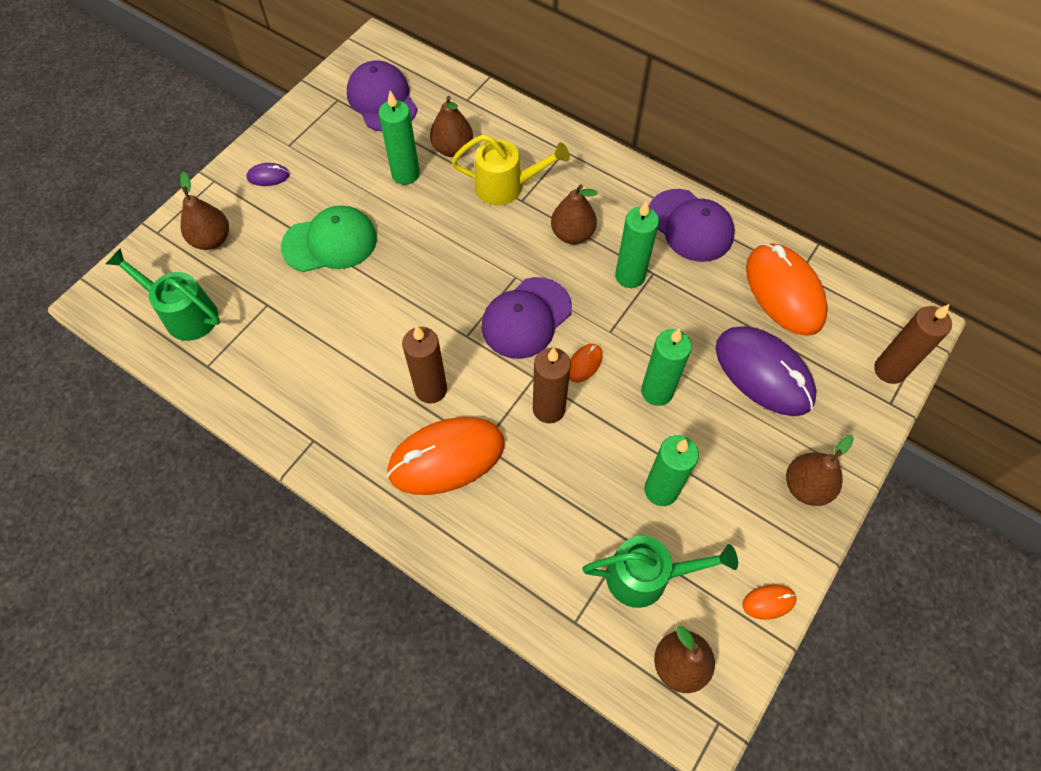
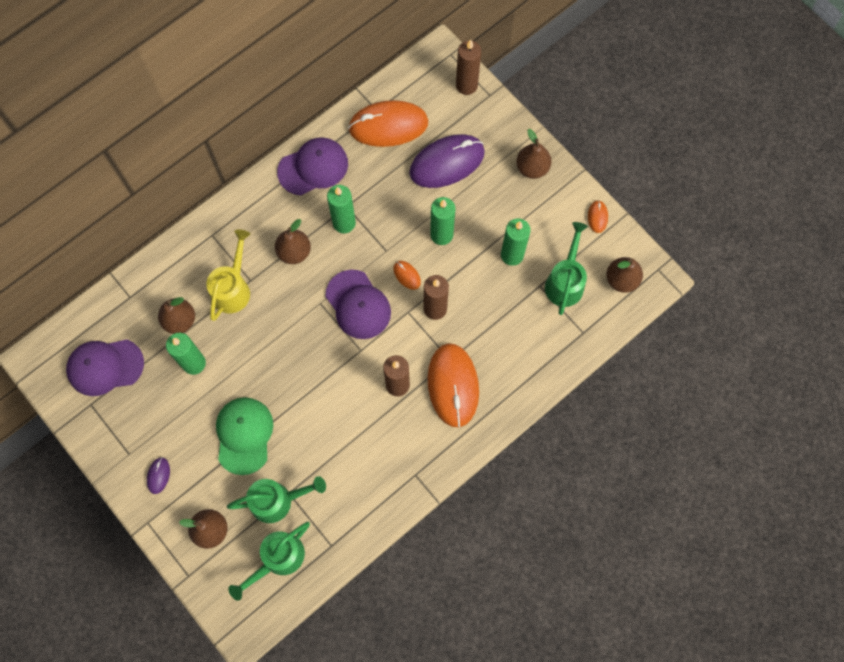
camera: 75 degrees left, 10 degrees up
none -> green watering can [227,476,326,523]

